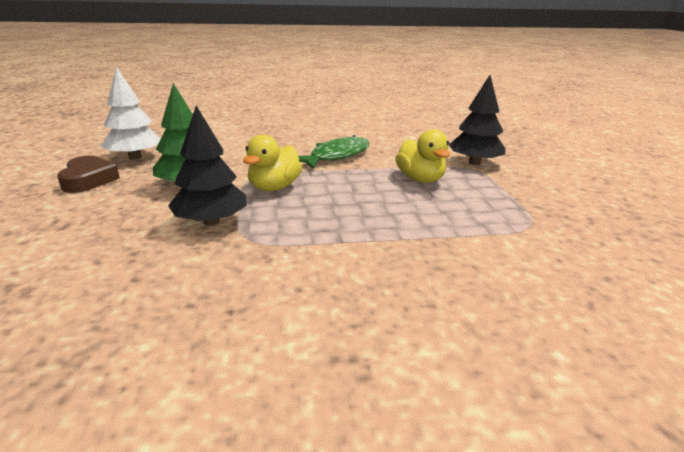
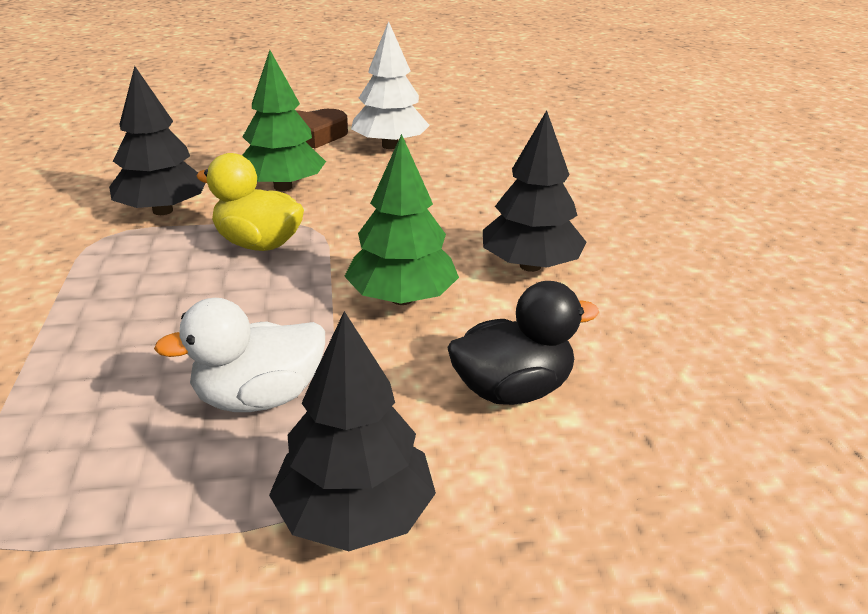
camera: 90 degrees right, 5 degrees up
green fish [298,135,370,169] -> green tree [344,134,459,305]
yellow duck [395,129,450,183] -> white duck [154,298,325,412]
none -> black duck [447,281,599,405]
none -> black tree [483,110,587,272]

